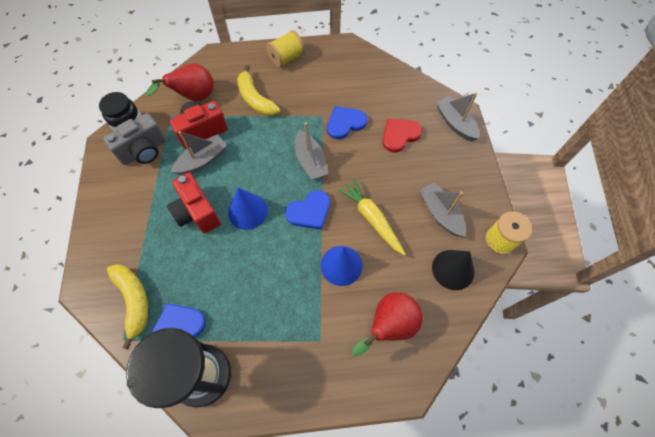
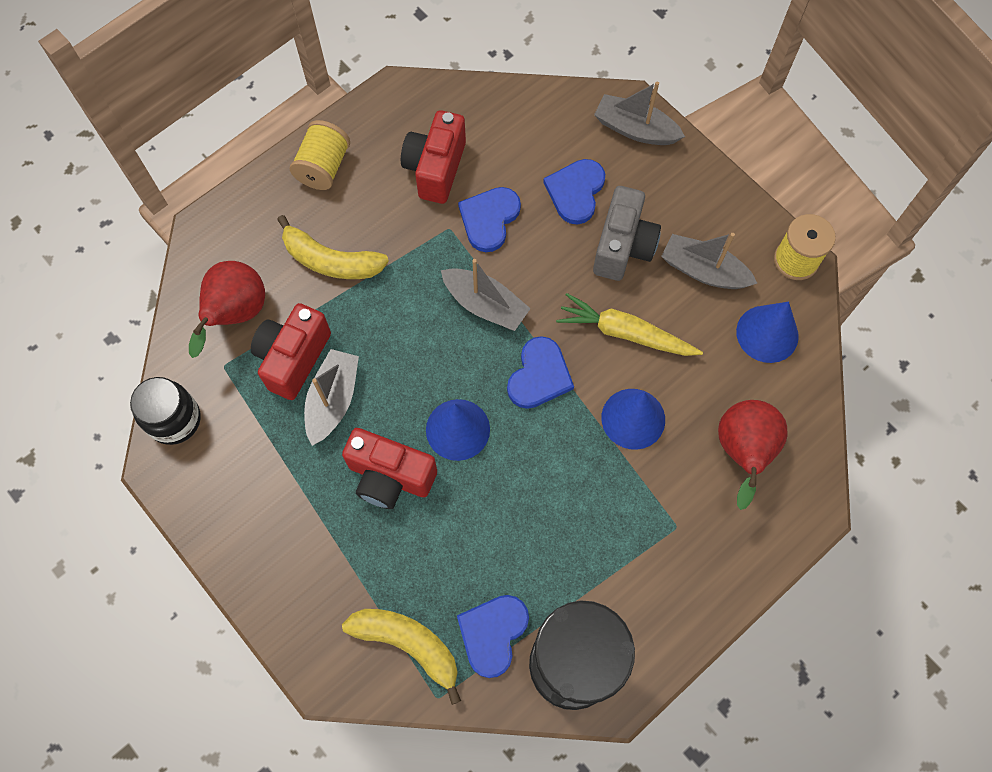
camera: 35 degrees left, 5 degrees up
grey camera [103,113,166,165] -> grey camera moved to [593,186,661,281]
red heart [382,119,422,152] -> blue heart [543,159,605,225]
black cone [432,250,474,290] -> blue cone [736,302,799,363]
none -> red camera [401,110,466,204]

